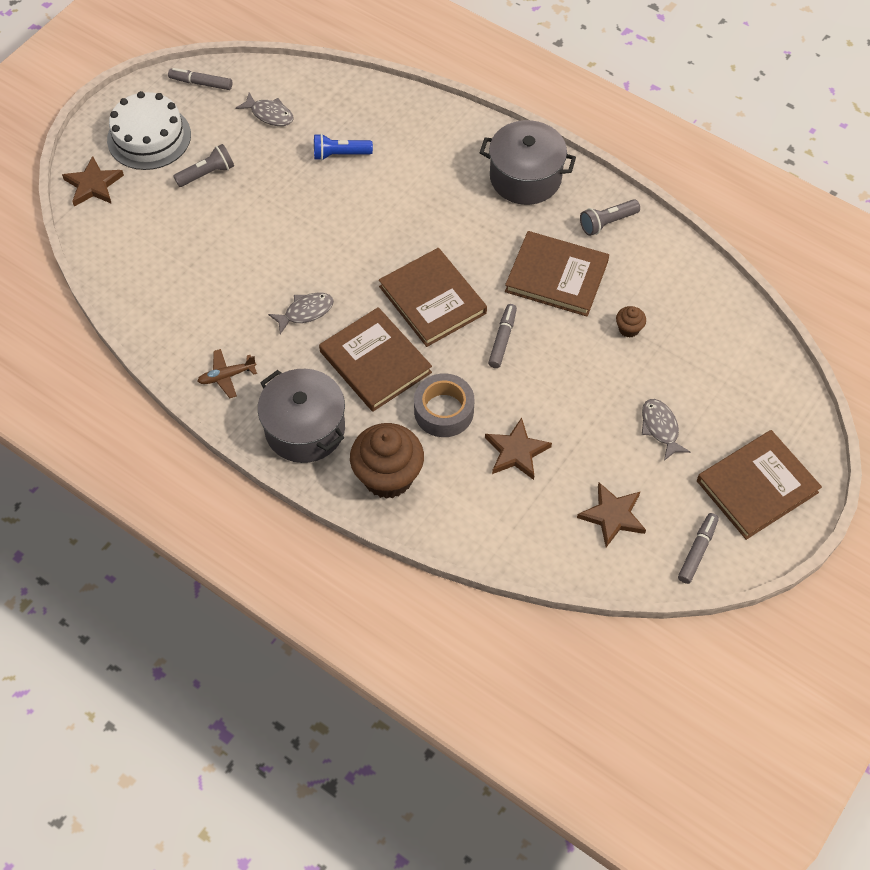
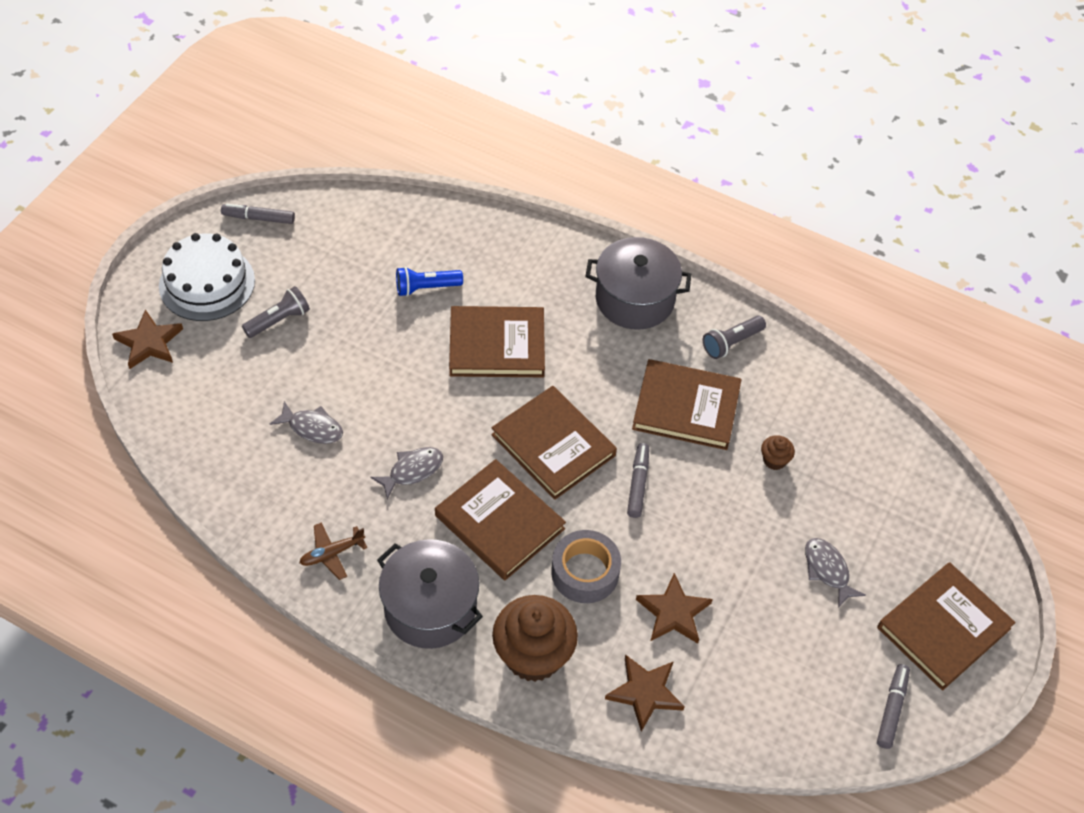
camera: 10 degrees left, 5 degrees down
grey fish [235,93,294,126] -> grey fish moved to [270,401,343,444]
brown star [577,482,646,547] -> brown star moved to [605,654,685,732]
none -> brown book [449,306,545,377]

